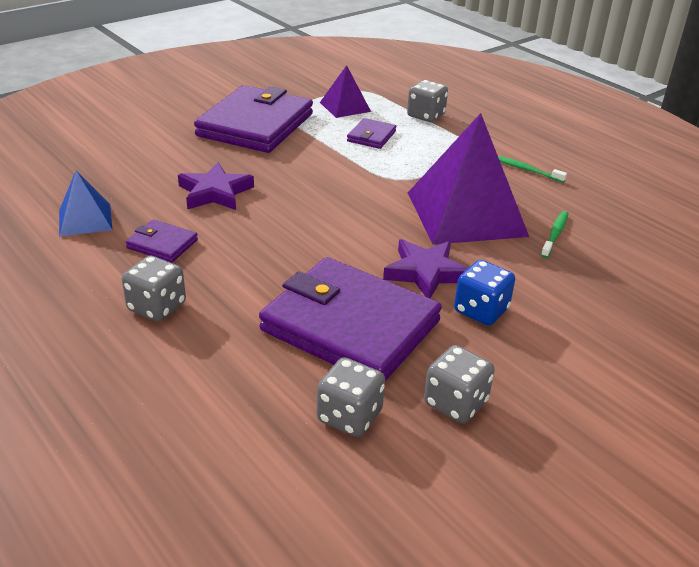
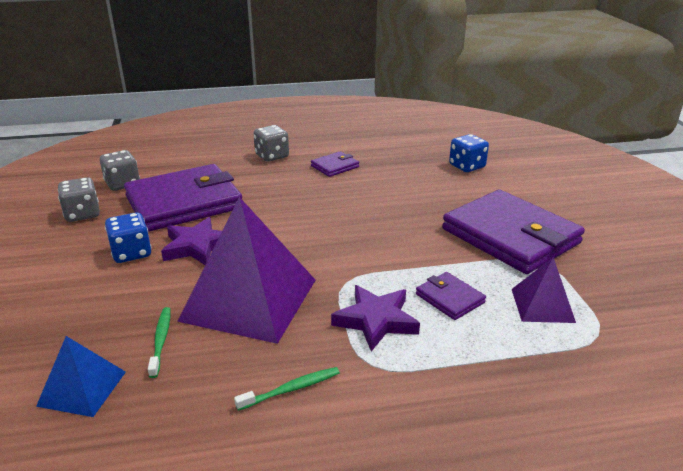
camera: 120 degrees right, 5 degrees down
blue pyramid [59,171,113,237] -> blue pyramid moved to [36,336,126,417]
purple star [178,162,254,210] -> purple star moved to [331,285,420,352]
grey dice [407,80,448,122] -> none
green toothbrush [541,211,568,258] -> green toothbrush turned 150 degrees counterclockwise [148,307,171,378]
none -> blue dice [449,134,489,172]

